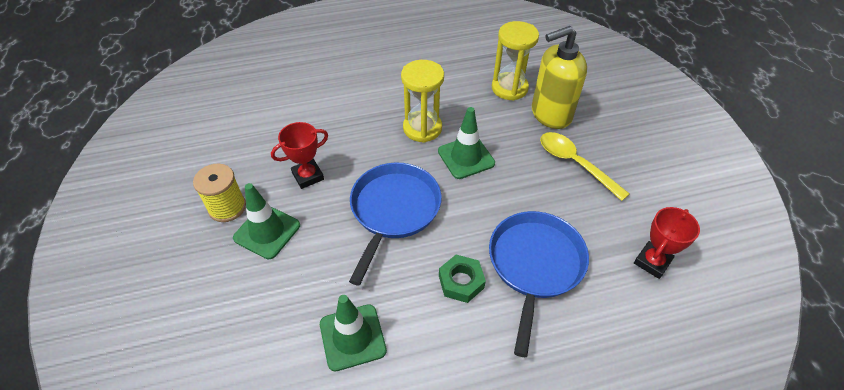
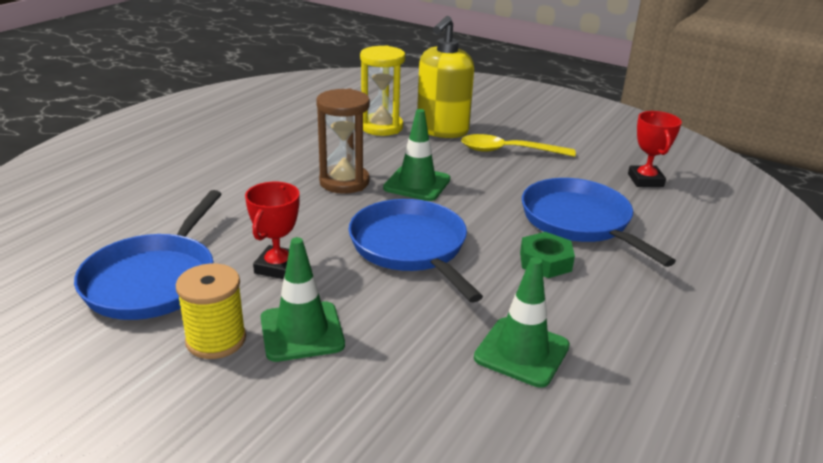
camera: 45 degrees left, 20 degrees down
yellow hourglass [401,60,444,143] -> brown hourglass [316,89,370,194]
none -> blue pan [74,190,222,320]

